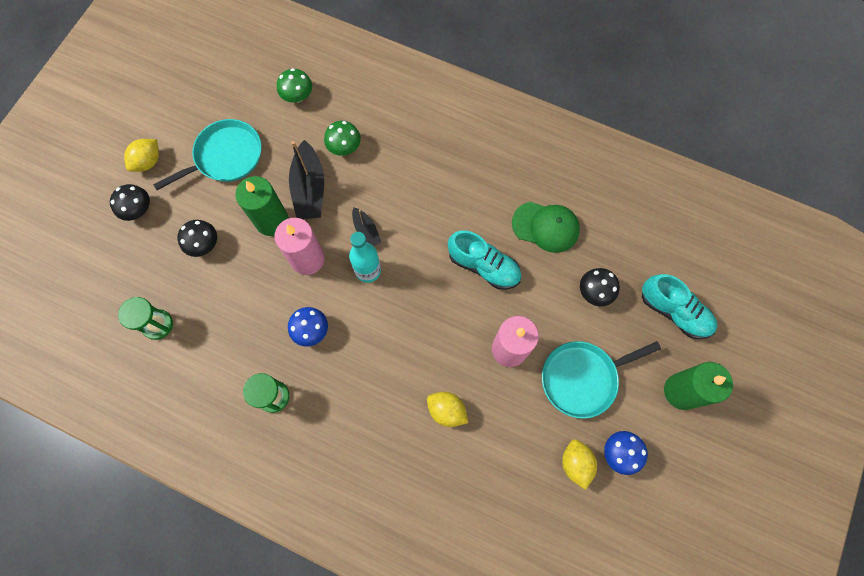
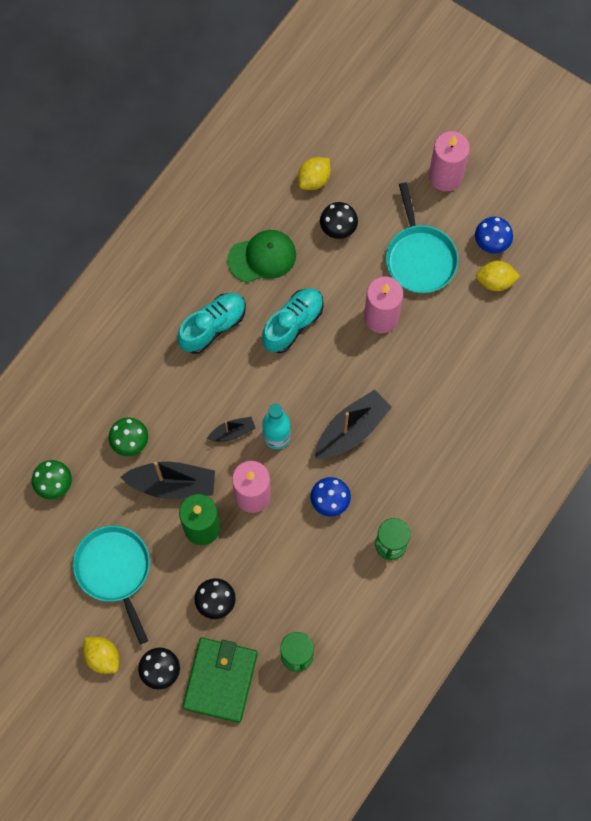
camera: 80 degrees left, 0 degrees up
yellow lemon [427,392,468,427] -> yellow lemon moved to [298,157,331,190]
green cap [512,202,580,253] -> green cap turned 45 degrees clockwise [227,230,296,283]
turquoise shoe [642,274,717,339] -> turquoise shoe moved to [177,293,246,354]
green candle [664,362,733,410] -> pink candle [429,131,470,191]
none -> green wallet [183,638,258,723]
none -> black boat [315,390,392,459]

